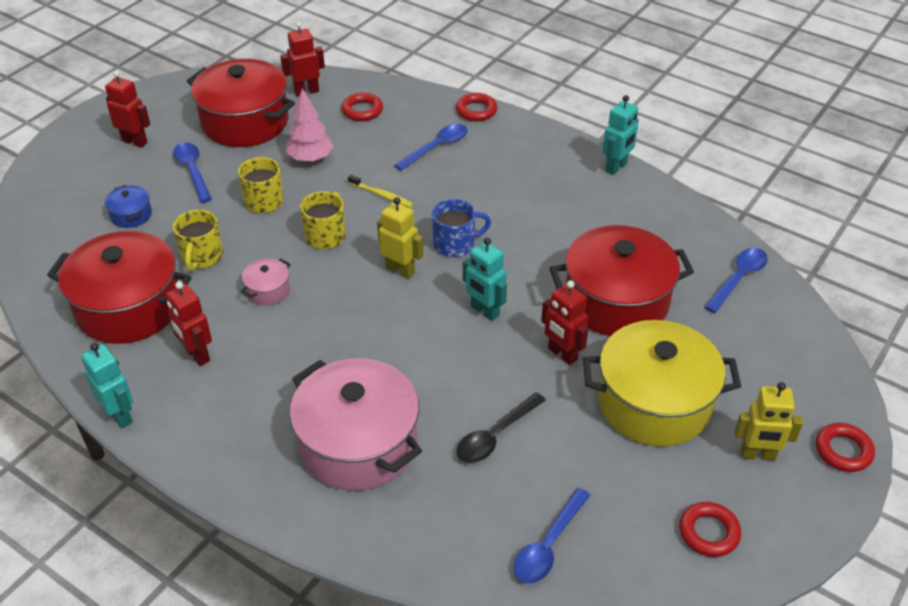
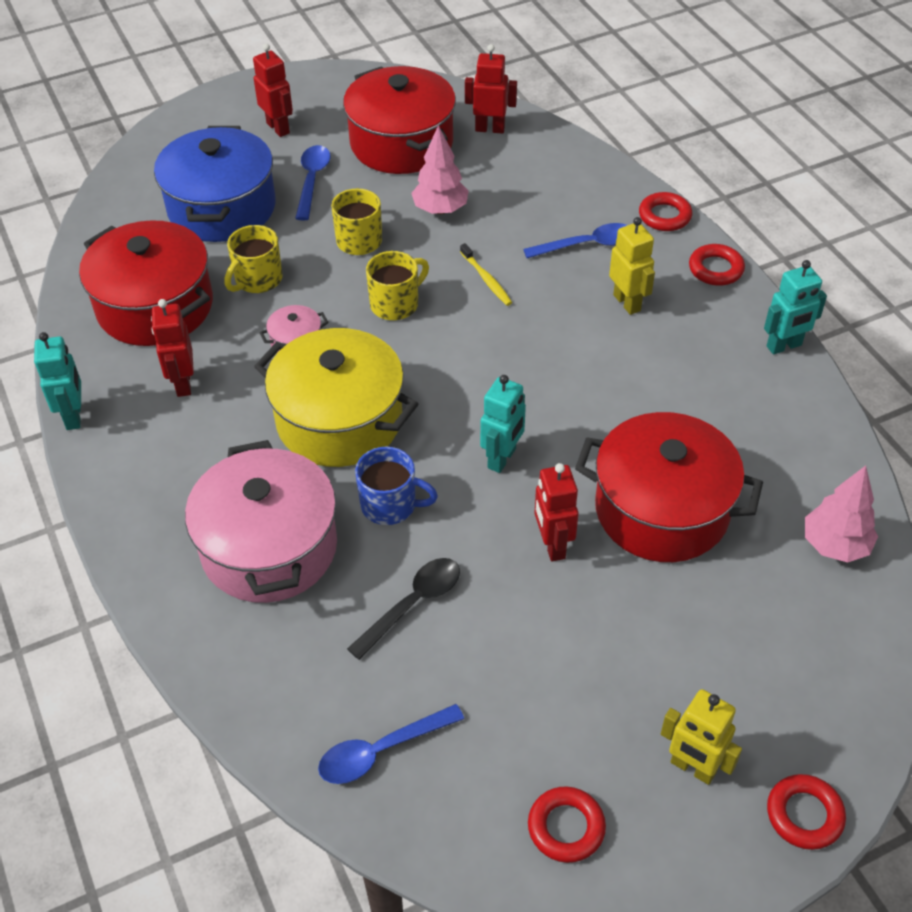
camera: 30 degrees right, 5 degrees up
blue pot [105,185,152,228] -> blue pot [154,126,276,242], size x2.35
red ring [341,93,383,121] -> red ring moved to [689,244,745,286]
yellow robot [377,197,423,279] -> yellow robot moved to [609,217,655,315]
blue mug [432,199,491,257] -> blue mug moved to [355,447,438,525]
black spoon [456,392,546,463] -> black spoon turned 150 degrees clockwise [347,558,460,660]
turquoise robot [463,238,507,321] -> turquoise robot turned 135 degrees counterclockwise [480,375,526,473]
yellow pot [583,320,741,447] -> yellow pot moved to [254,328,418,467]
blue spoon [704,248,768,313] -> pink tree [805,466,878,563]

